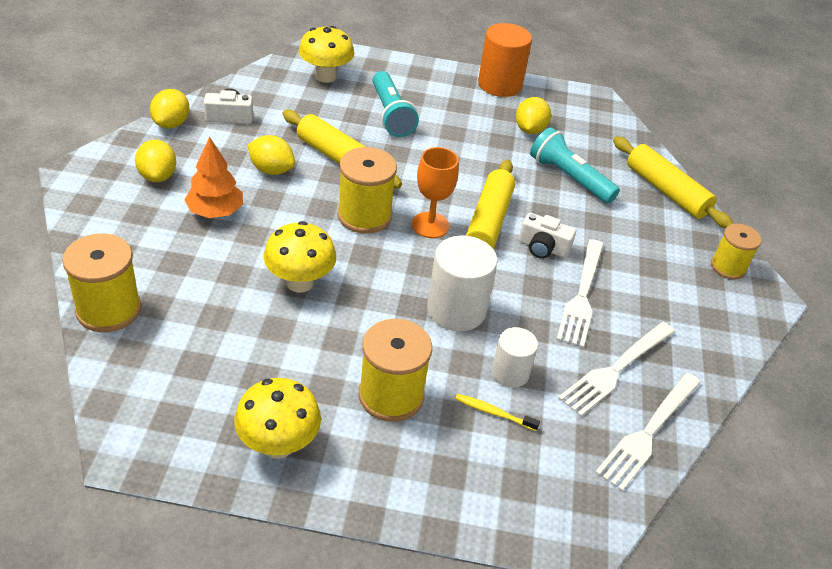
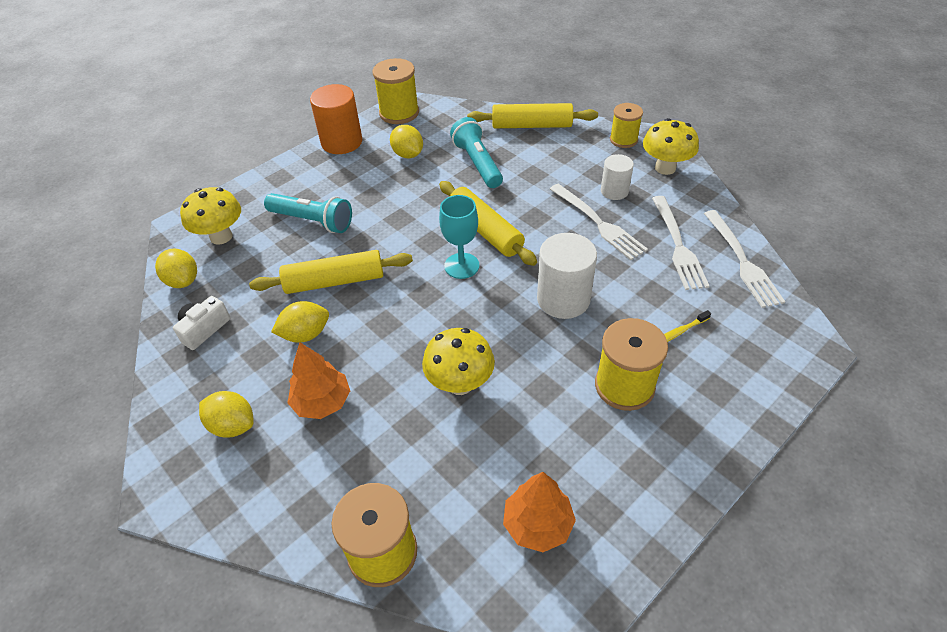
camera: 45 degrees left, 5 degrees up
yellow lemon [150,89,190,129] -> yellow lemon moved to [155,248,197,288]
yellow mushroom [234,378,321,459] -> yellow mushroom moved to [643,118,699,175]
yellow spool [337,147,397,234] -> yellow spool moved to [372,58,419,124]
orange goblet [412,147,459,238] -> turquoise goblet [439,195,479,279]
white cylinder [492,327,538,388] -> white cylinder moved to [601,154,634,200]
white camera [519,213,576,259] -> none
turquoise flashlight [530,127,620,204] -> turquoise flashlight turned 75 degrees clockwise [450,117,503,188]
none -> orange tree [503,472,576,552]

